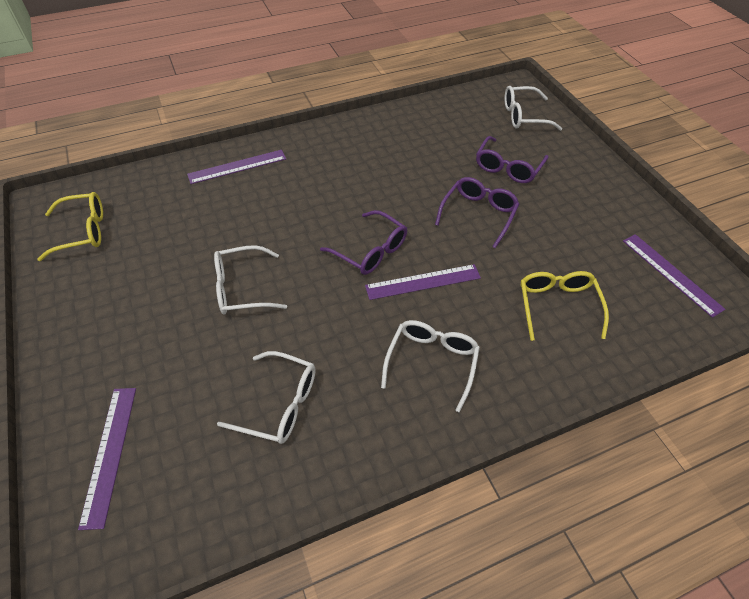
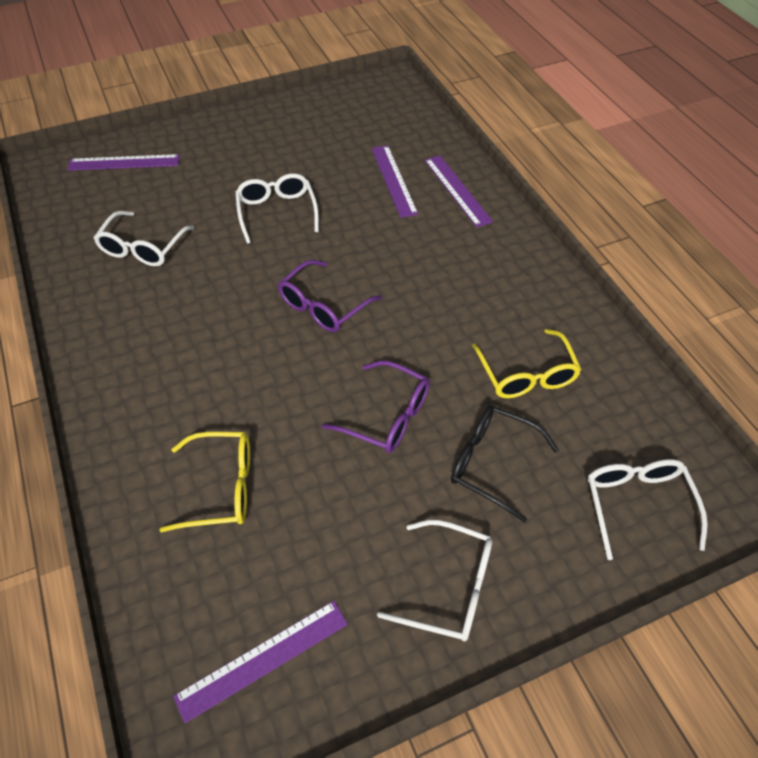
camera: 90 degrees right, 0 degrees up
yellow glasses [37,192,103,261] -> yellow glasses moved to [472,329,581,398]
purple ruler [365,264,481,300] -> purple ruler moved to [372,145,418,218]
white glasses [381,320,480,412] -> white glasses moved to [377,520,493,641]
purple glasses [476,136,549,183] -> black glasses [451,406,559,523]

